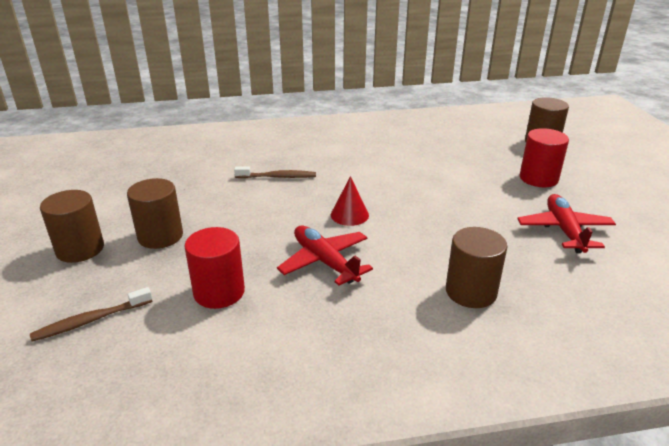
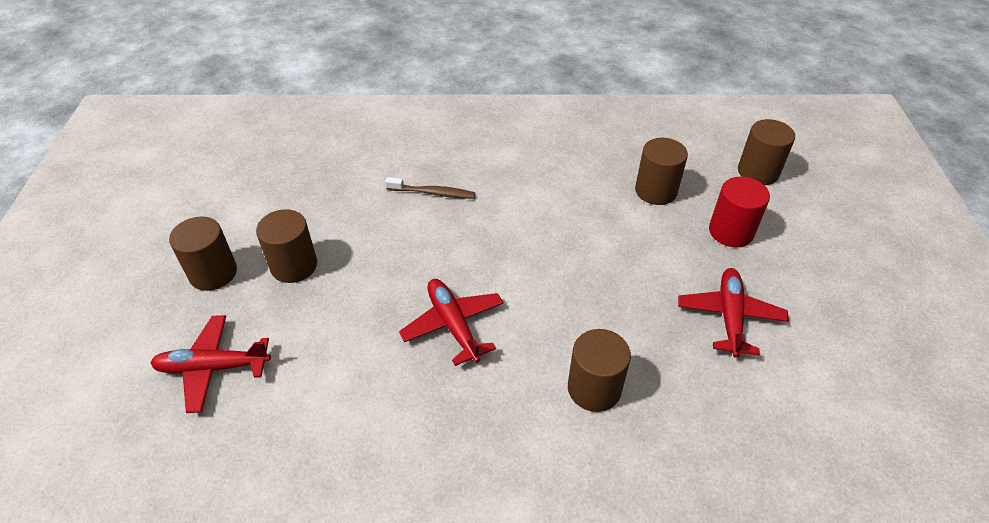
camera: 10 degrees right, 15 degrees up
brown toothbrush [30,287,153,342] -> red plane [150,315,271,413]
red cylinder [184,227,245,309] -> none
red cone [331,176,369,226] -> none
none -> brown cylinder [635,138,688,205]

